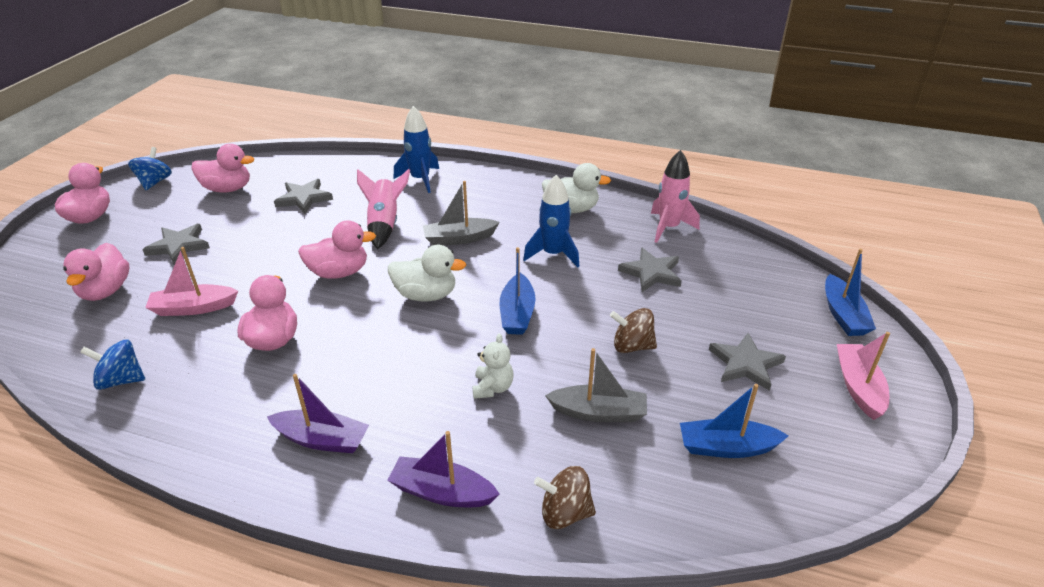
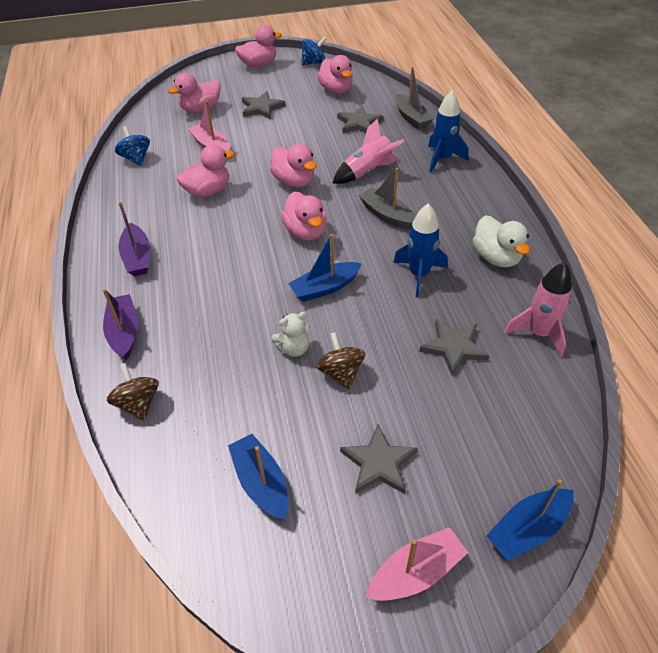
camera: 60 degrees right, 10 degrees up
white duck [388,245,466,301] -> pink duck [281,192,327,241]
white teddy bear [472,333,513,399] -> white teddy bear moved to [271,312,310,357]
grey boat [545,348,647,422] -> grey boat moved to [395,67,433,129]

